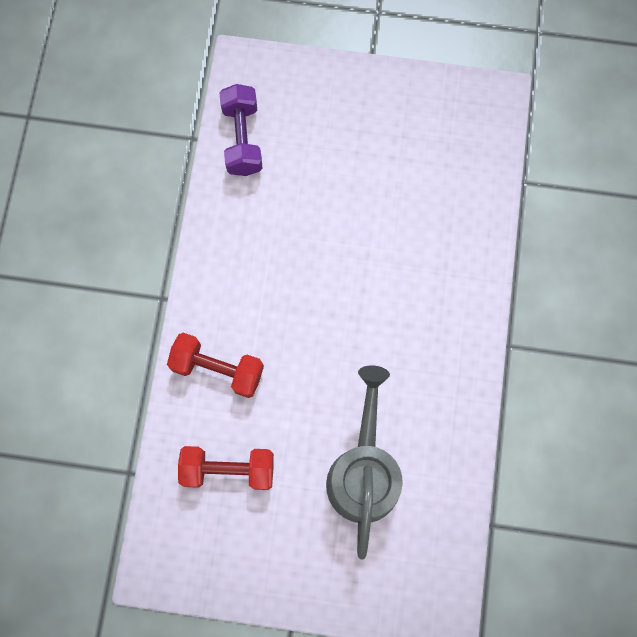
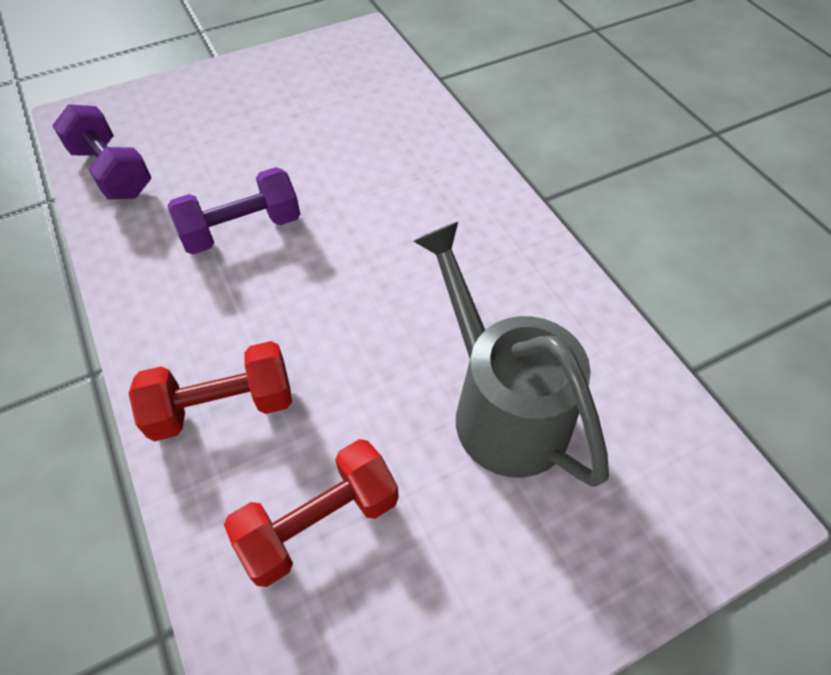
camera: 35 degrees left, 20 degrees down
none -> purple dumbbell [167,167,300,254]

